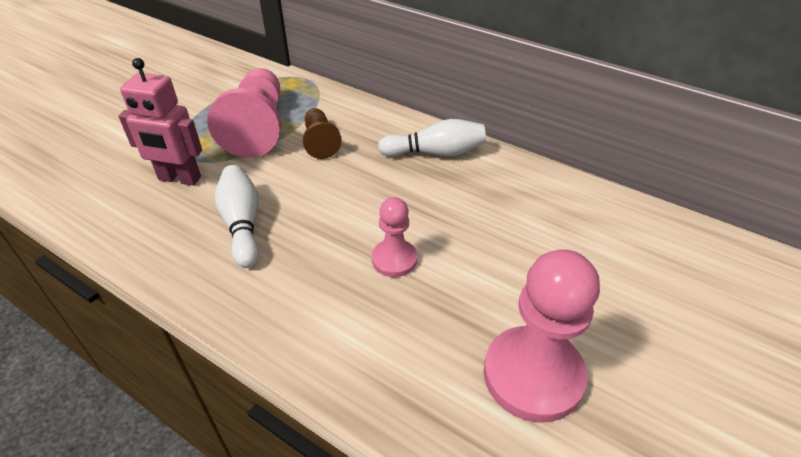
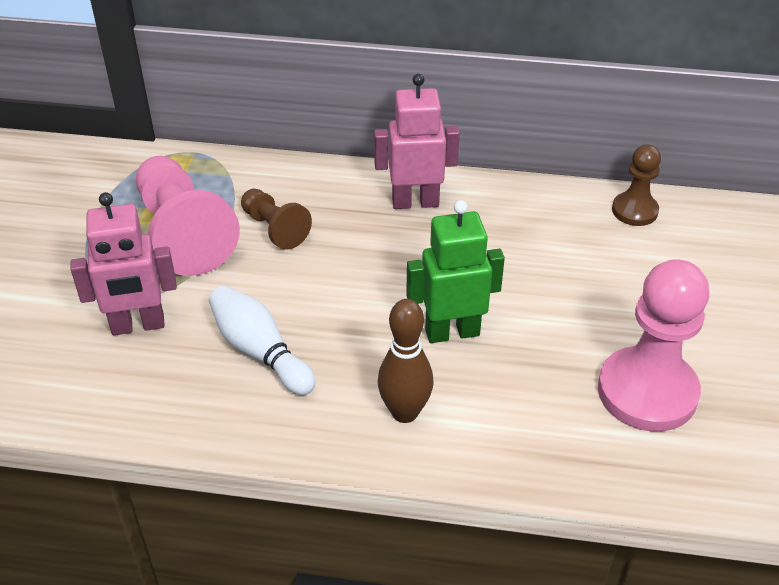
camera: 25 degrees left, 0 degrees up
pink pawn [372,197,417,277] -> green robot [406,200,505,343]
white bowling pin [378,119,486,157] -> pink robot [374,74,460,209]
none -> brown bowling pin [378,299,434,423]
none -> brown pawn [612,145,661,226]

